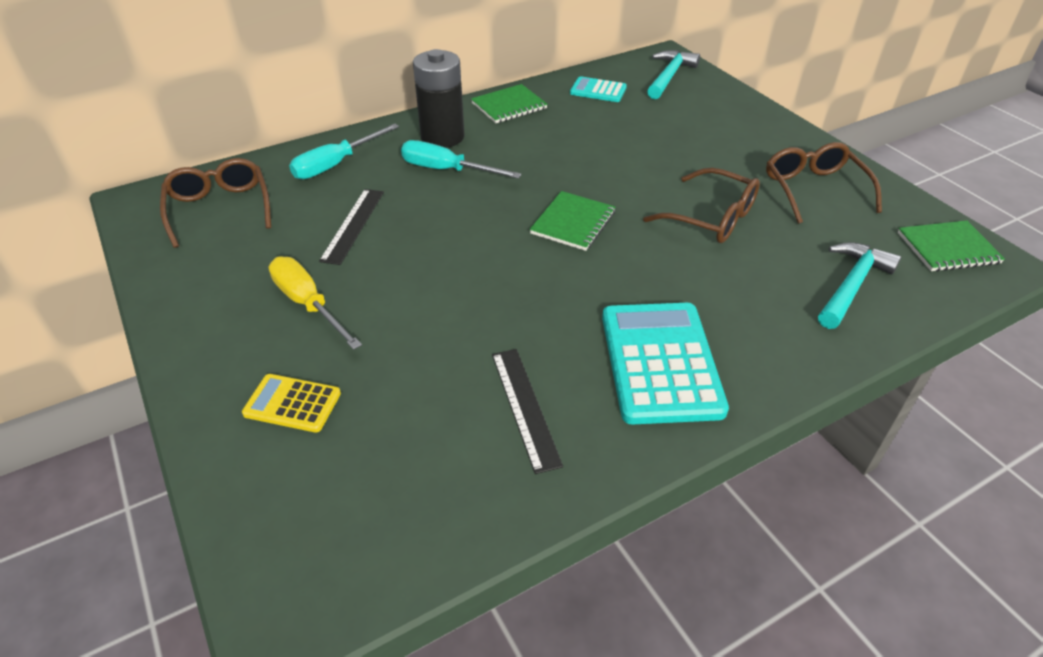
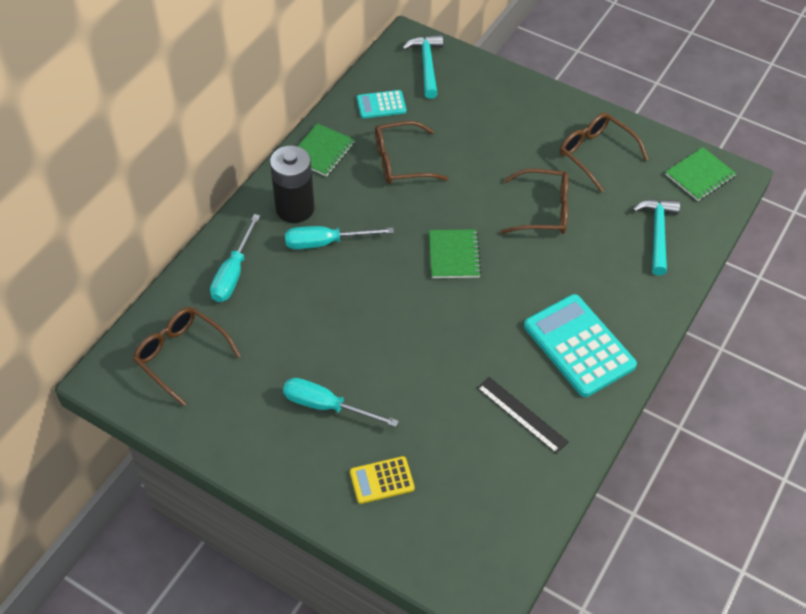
camera: 30 degrees left, 10 degrees up
yellow screwdriver [269,256,362,350] -> turquoise screwdriver [283,378,399,427]
black ruler [319,189,384,265] -> none
none -> brown glasses [375,121,449,184]

